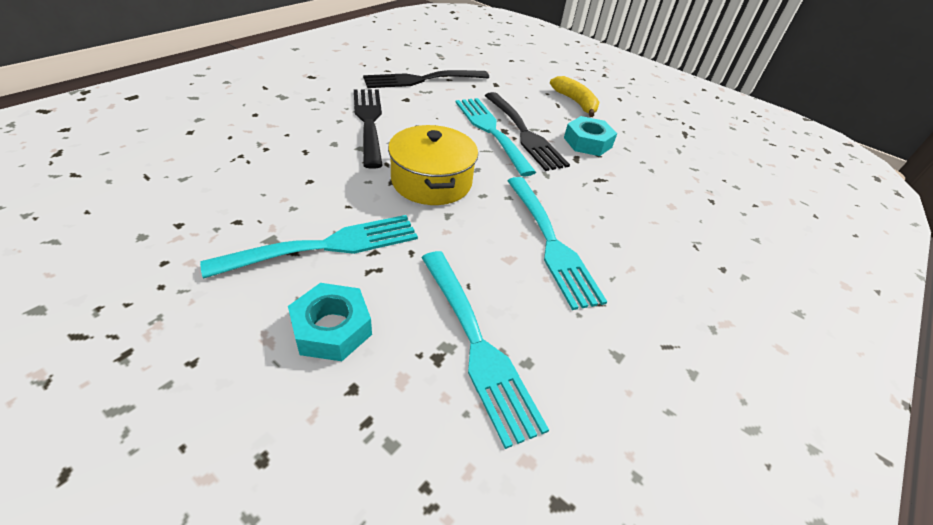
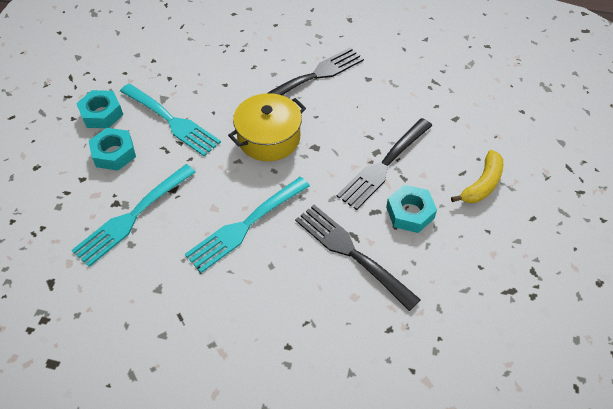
camera: 70 degrees right, 10 degrees up
black fork [363,70,489,88] -> black fork moved to [295,205,421,311]
turquoise fork [455,98,536,176] -> none
none -> turquoise nut [76,90,123,128]

